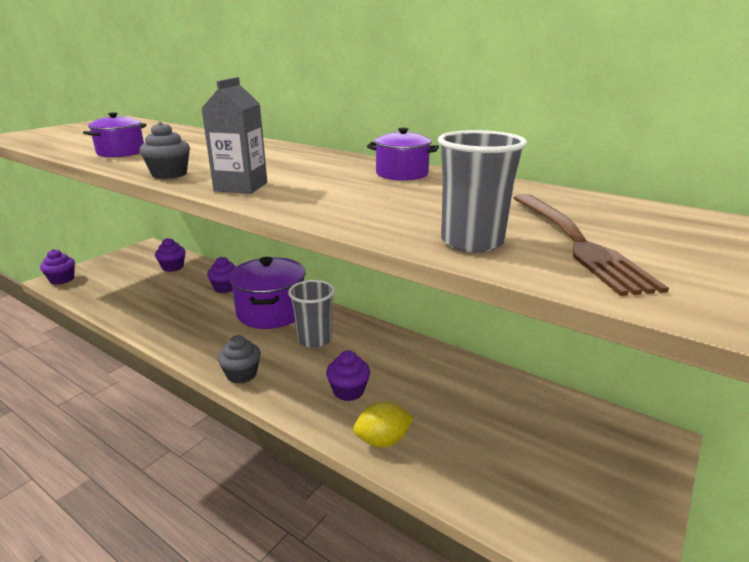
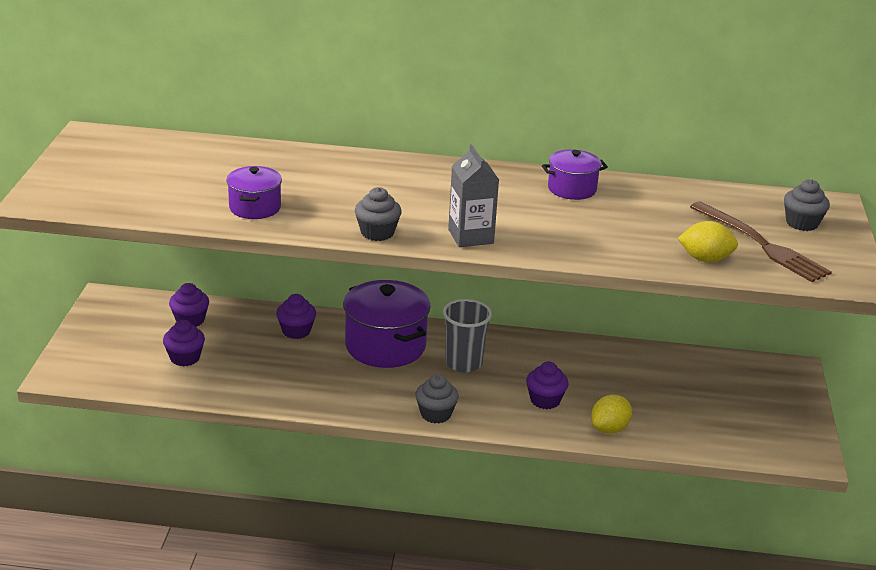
camera: 30 degrees left, 5 degrees up
purple cupcake [40,249,75,285] -> purple cupcake moved to [163,320,205,366]
grey cup [438,130,527,253] -> yellow lemon [677,221,738,263]
none -> grey cupcake [784,179,830,231]

